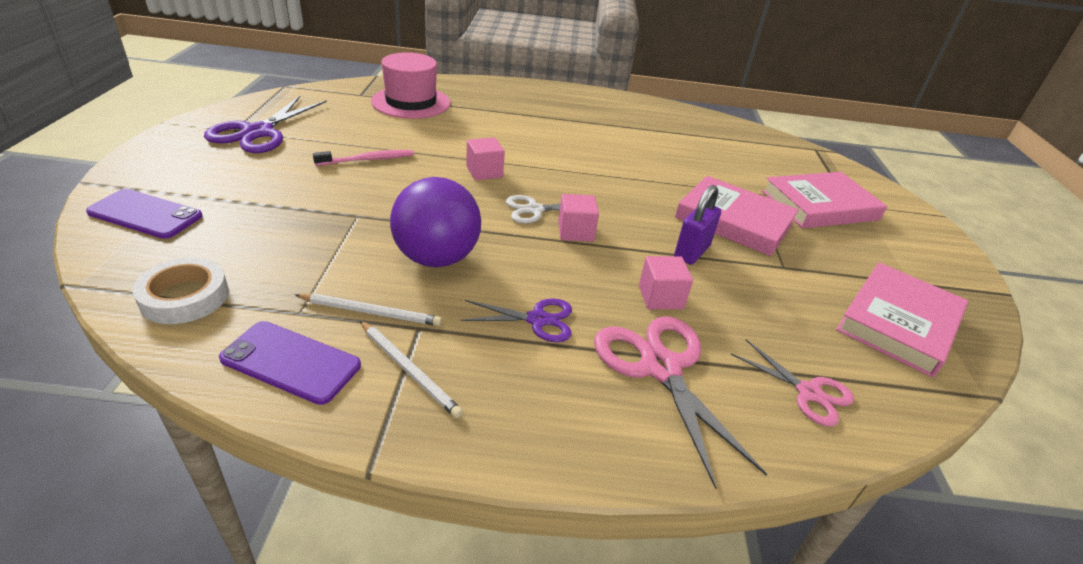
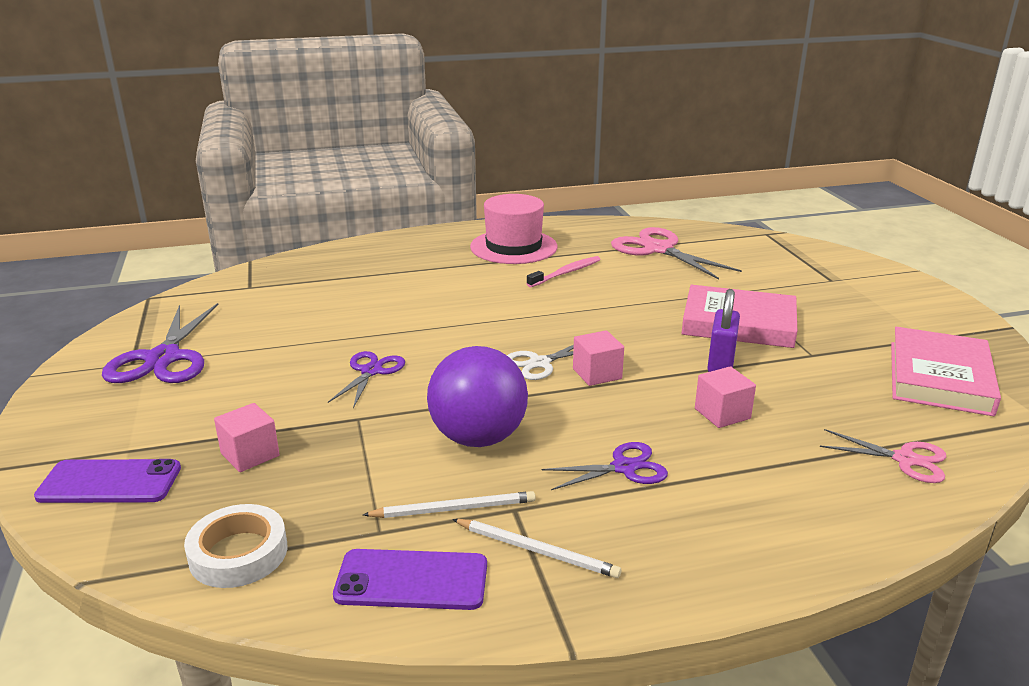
camera: 15 degrees left, 10 degrees down
pink toothbrush [313,150,414,166] -> pink toothbrush moved to [527,256,601,287]
pink hat [371,52,450,119] -> pink hat moved to [470,194,557,264]
pink cube [466,137,505,180] -> pink cube moved to [214,403,279,472]
pink scissors [594,316,767,489] -> pink scissors moved to [611,227,742,280]
pink book [762,172,887,228] -> none
none -> purple scissors [328,351,405,408]

